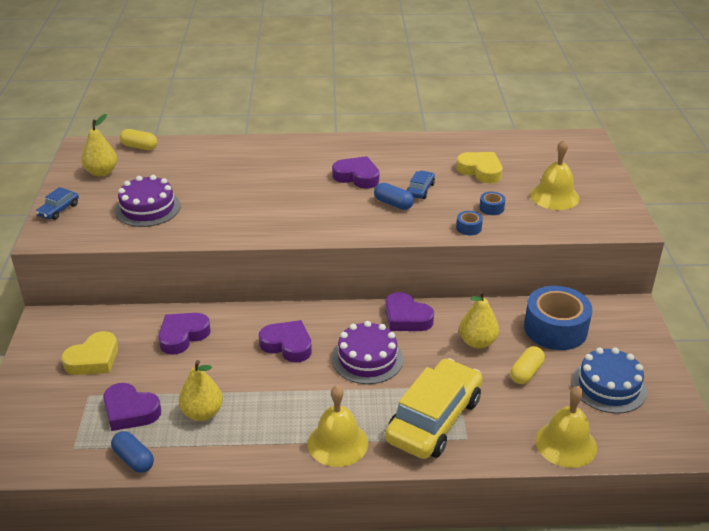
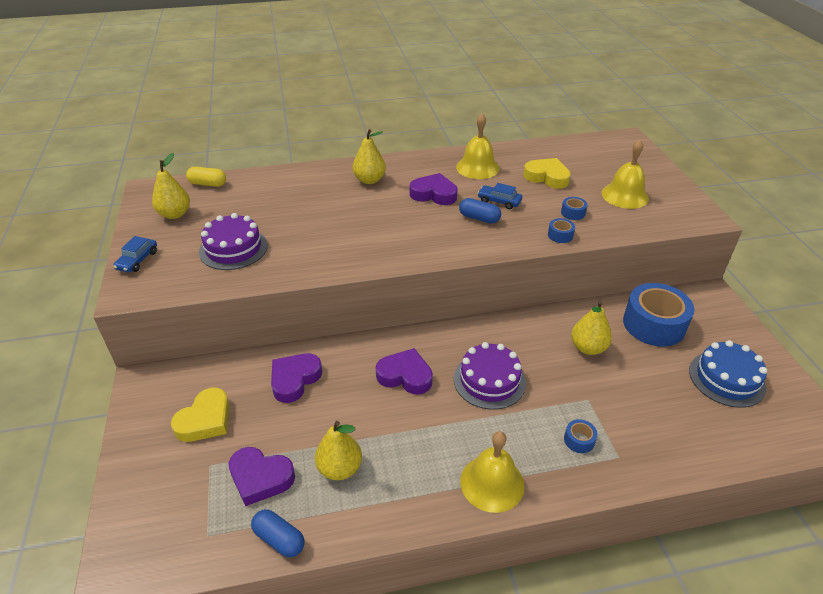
camera: 10 degrees left, 5 degrees up
purple heart [385,292,434,331] -> none
yellow car [385,358,482,459] -> blue tape [564,419,597,453]
blue car [407,171,435,199] -> blue car turned 75 degrees counterclockwise [478,183,522,209]
yellow capsule [510,346,545,384] -> none
yellow bell [535,386,597,468] -> yellow bell moved to [456,114,499,179]
none -> yellow pear [353,129,386,184]

